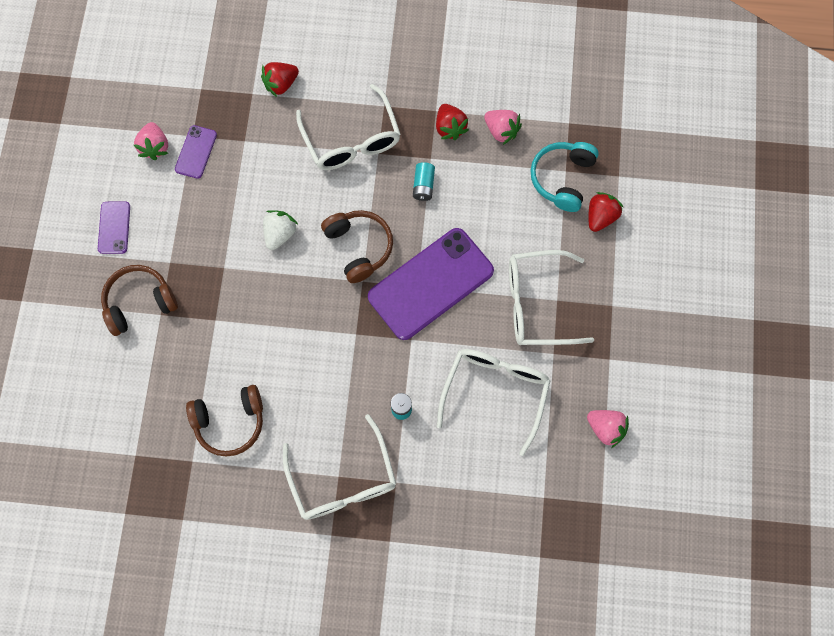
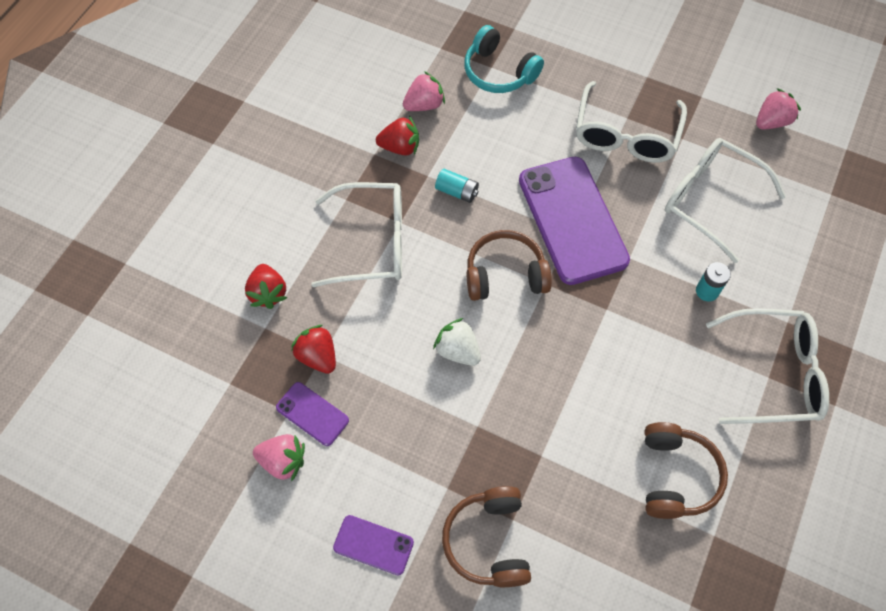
camera: 70 degrees left, 10 degrees down
red strawberry [588,192,624,232] -> red strawberry moved to [291,325,336,374]

